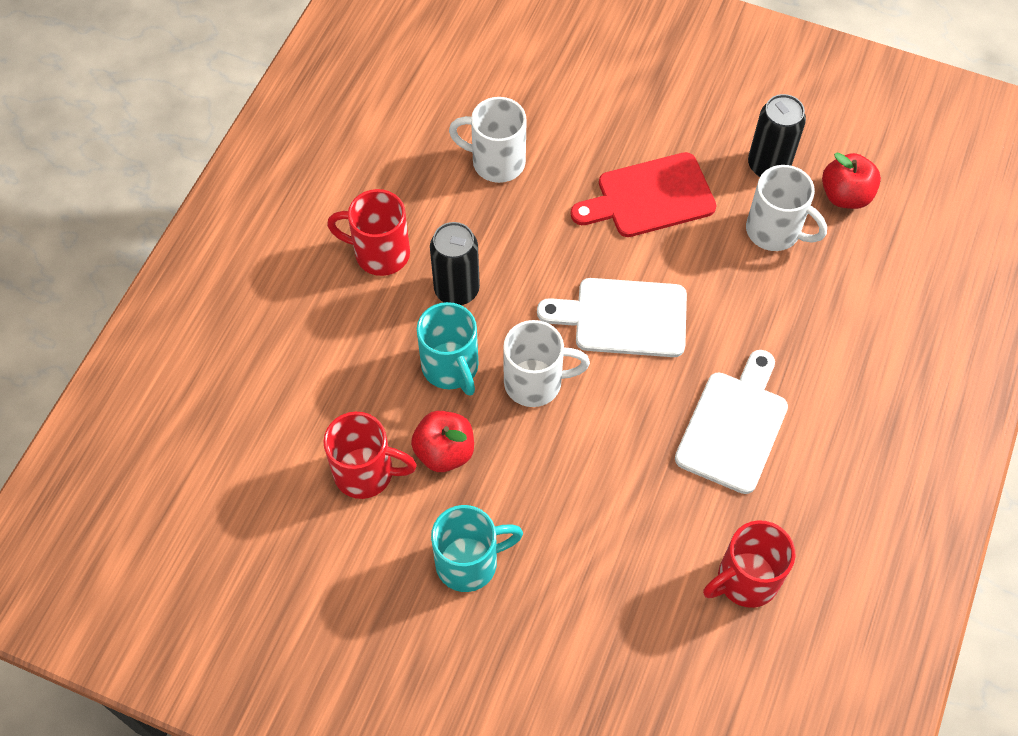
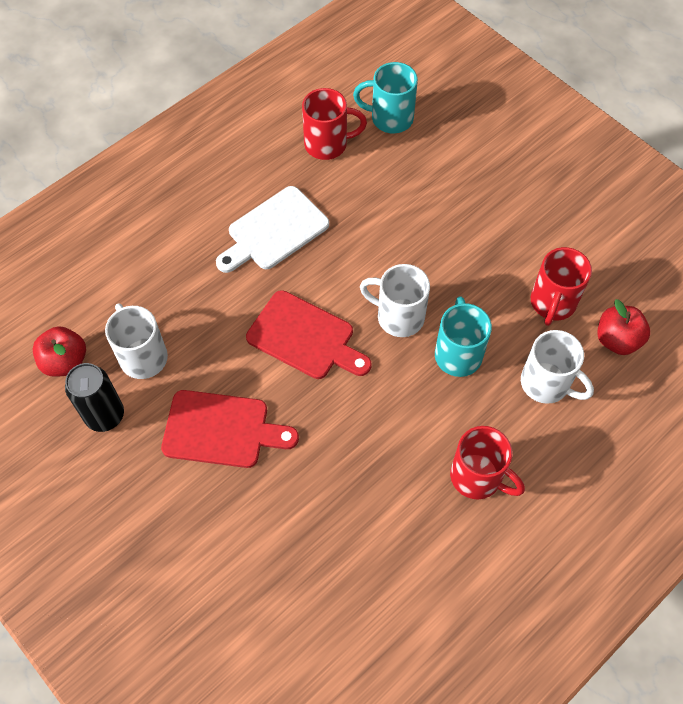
camera: 155 degrees left, 0 degrees up
red mug [323,412,417,499] -> red mug turned 105 degrees counterclockwise [531,247,592,326]
red apple [411,411,474,472] -> red apple moved to [597,299,650,355]
black can [430,222,480,305] -> none
turquoise mug [431,505,523,592] -> turquoise mug moved to [353,62,418,133]
white mug [449,97,527,183] -> white mug moved to [521,330,594,404]
white cutting board [537,278,687,357] -> red cutting board [246,290,372,379]

